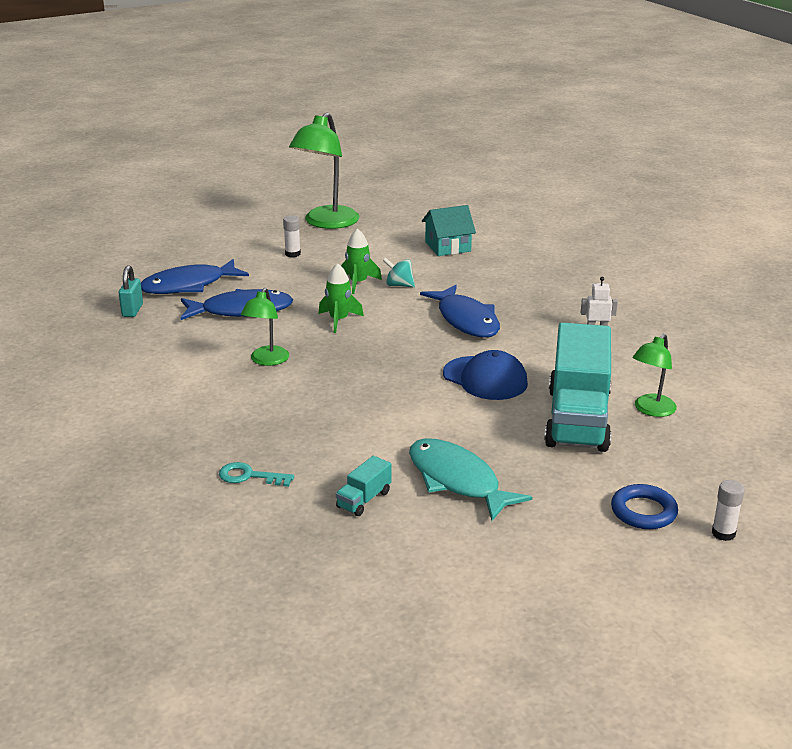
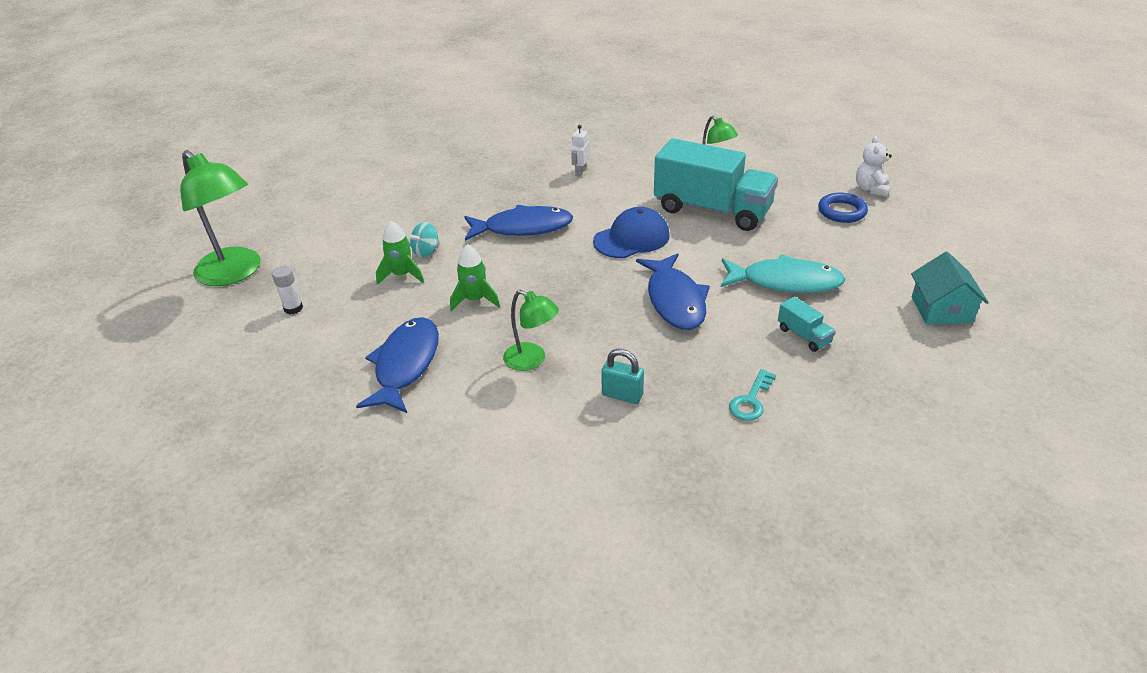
camera: 70 degrees left, 10 degrees up
turquoise padlock [119,265,143,317] -> turquoise padlock moved to [601,349,644,404]
blue fish [141,259,249,294] -> blue fish moved to [636,253,710,330]
turquoise fish [409,438,532,521] -> turquoise fish turned 150 degrees counterclockwise [721,254,845,293]
turquoise house [422,205,476,256] -> turquoise house moved to [911,252,989,325]
white glue stick [712,480,745,541] -> white teddy bear [856,136,892,197]

